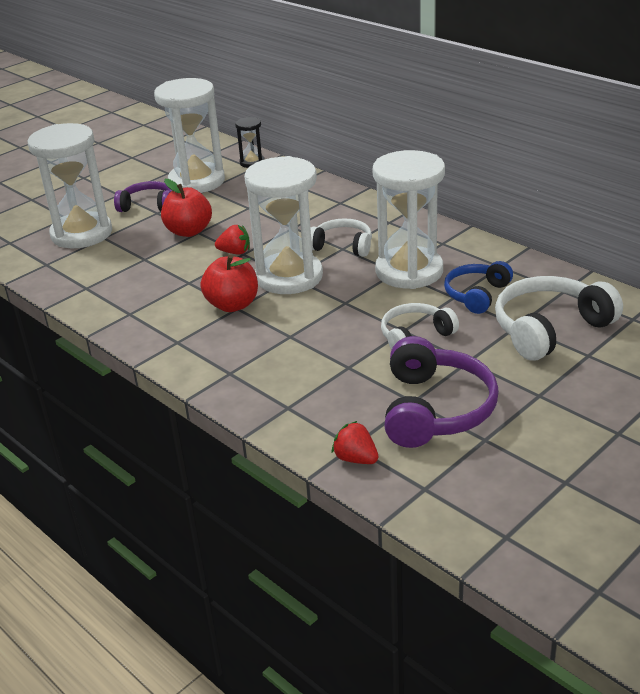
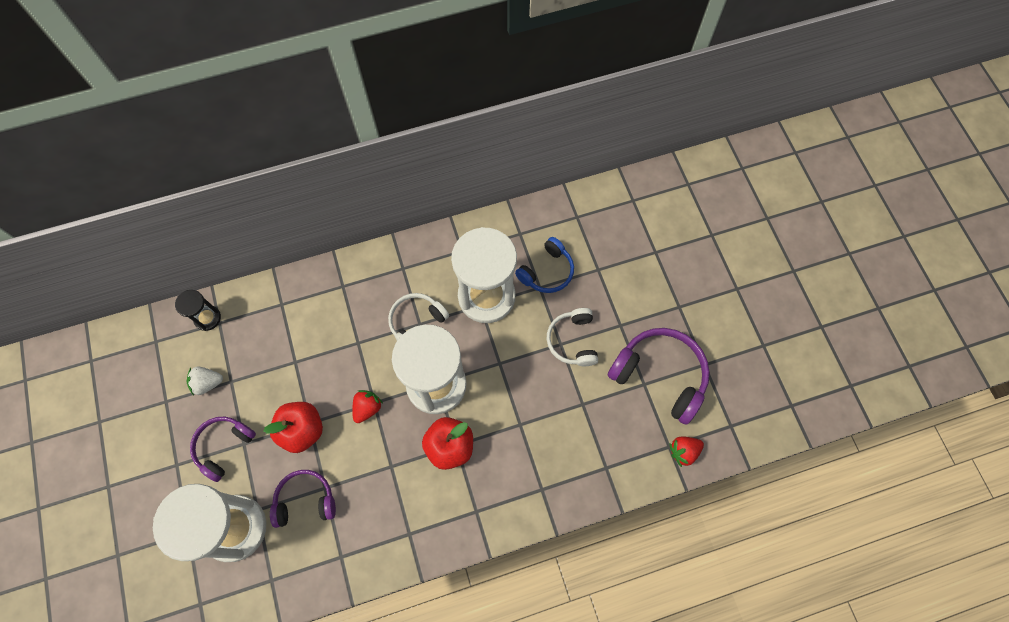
camera: 65 degrees left, 35 degrees up
white hourglass [154,78,225,193] -> white strawberry [187,366,223,395]
blue headphones [444,261,513,314] -> blue headphones turned 105 degrees counterclockwise [515,237,574,293]
white headphones [495,276,623,361] -> none
none -> purple headphones [270,470,336,528]

